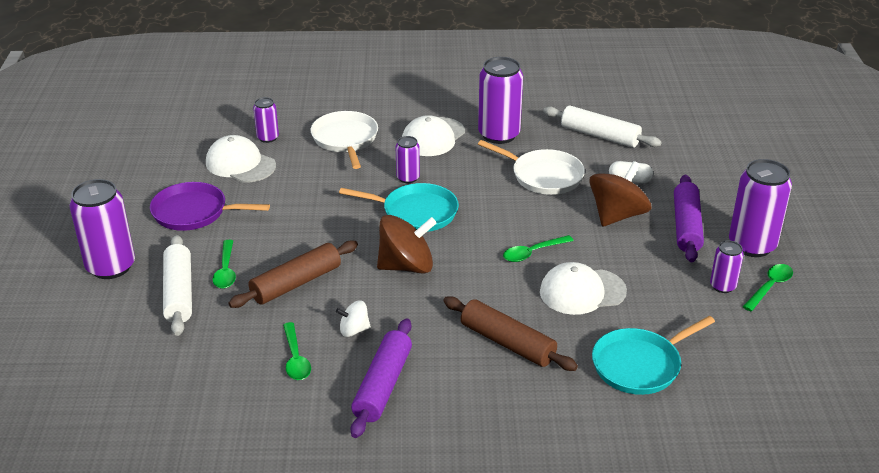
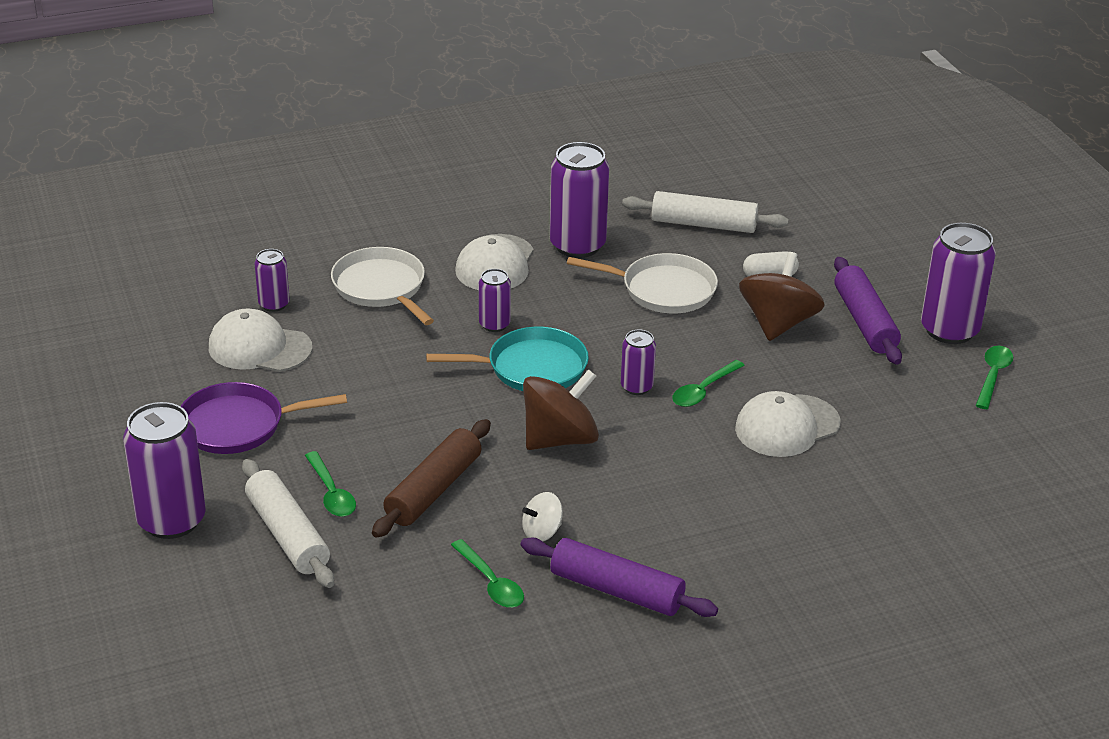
camera: 20 degrees left, 0 degrees up
purple rolling pin [350,318,412,438] -> purple rolling pin turned 60 degrees counterclockwise [521,537,718,617]
brown rolling pin [443,296,578,371] -> none
turquoise pan [592,316,715,395] -> none
purple can [710,240,744,293] -> purple can moved to [621,330,656,395]

